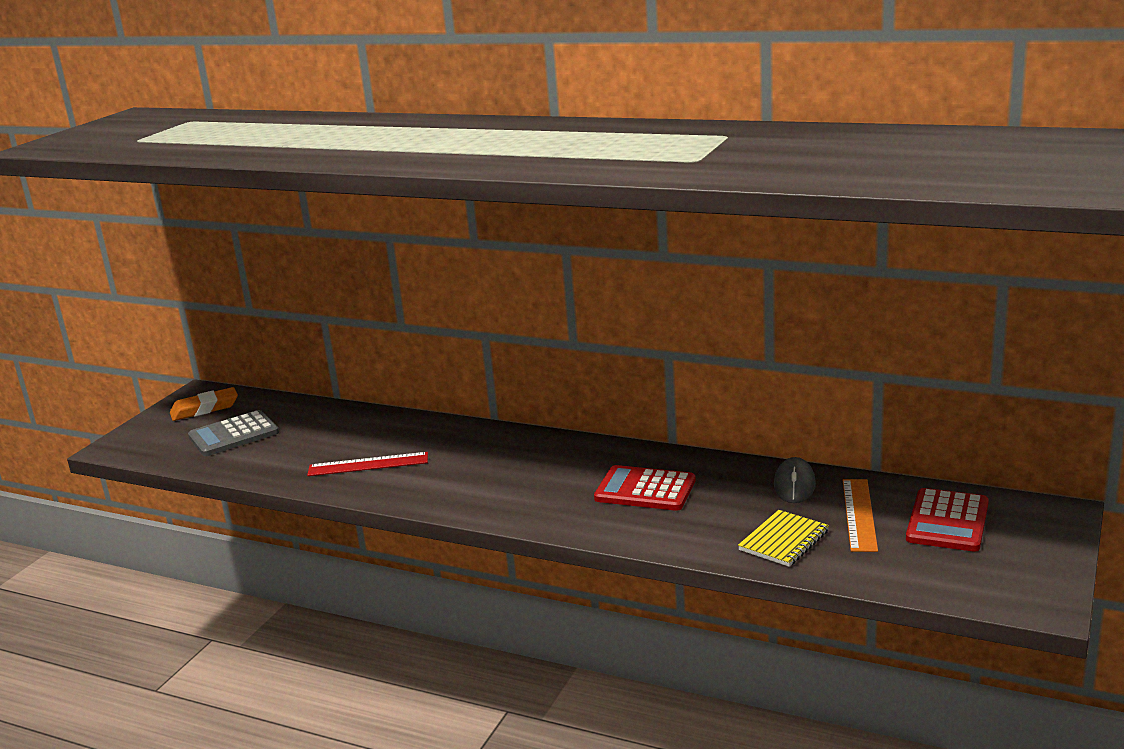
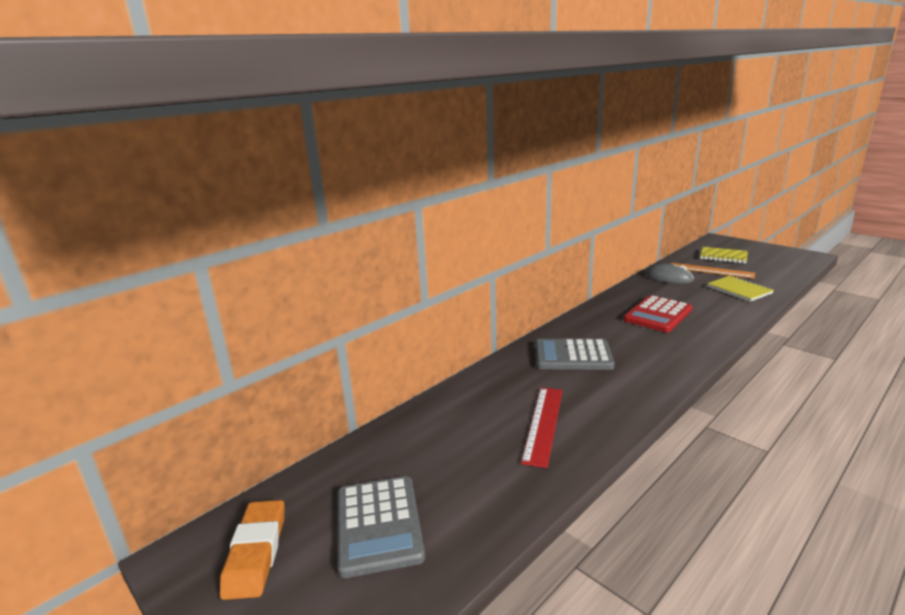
camera: 70 degrees left, 0 degrees up
red calculator [906,488,989,552] -> yellow notebook [700,247,748,263]
none -> grey calculator [535,339,615,370]

